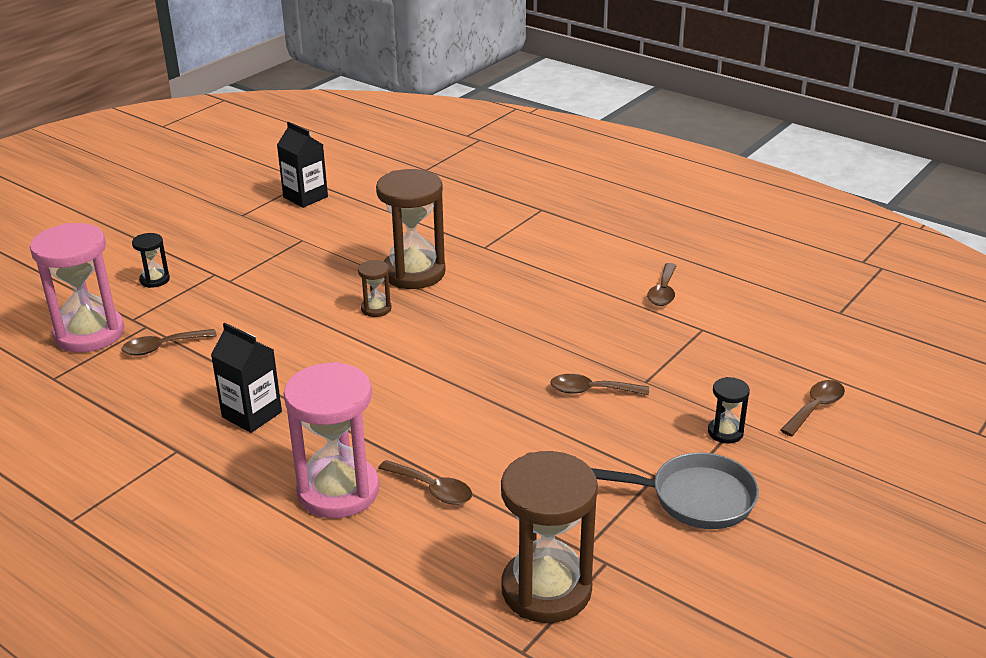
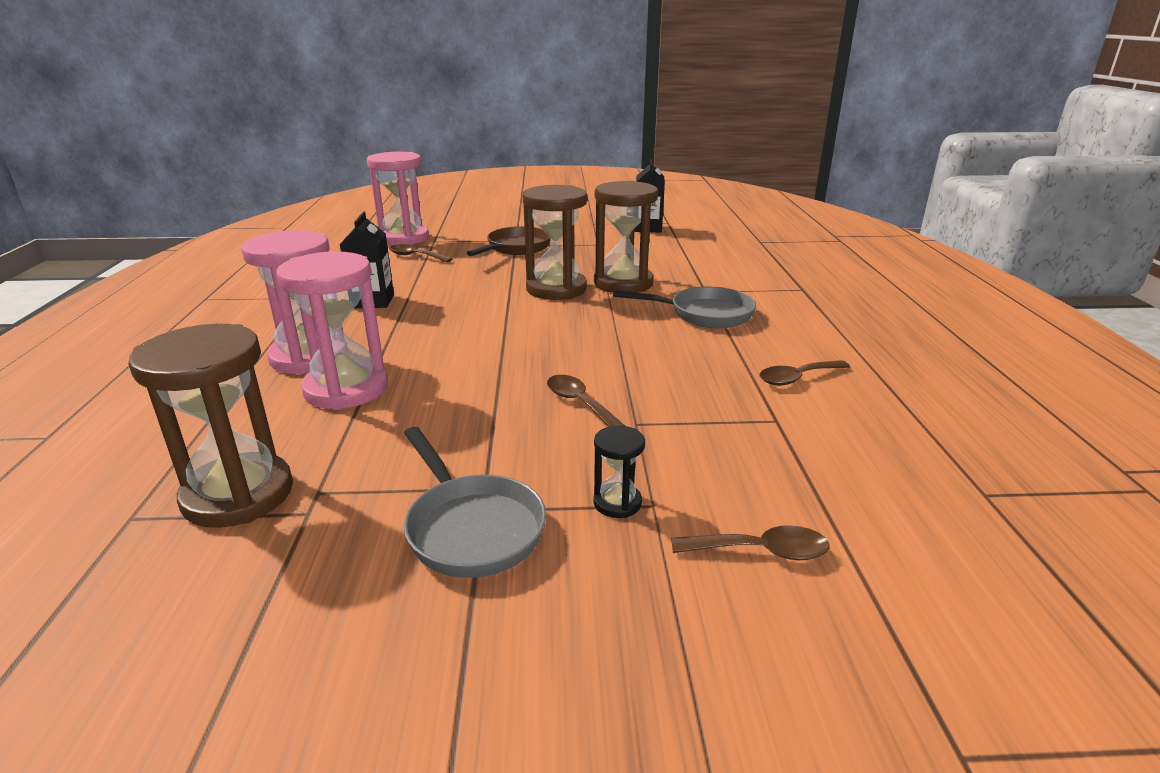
camera: 50 degrees right, 5 degrees down
black hourglass [132,233,170,288] -> none
brown hourglass [358,260,392,317] -> brown hourglass [523,185,587,300], size x2.18
brown spoon [378,460,472,505] -> pink hourglass [276,251,388,410]
none -> brown pan [466,226,550,256]
none -> grey pan [613,287,756,328]

